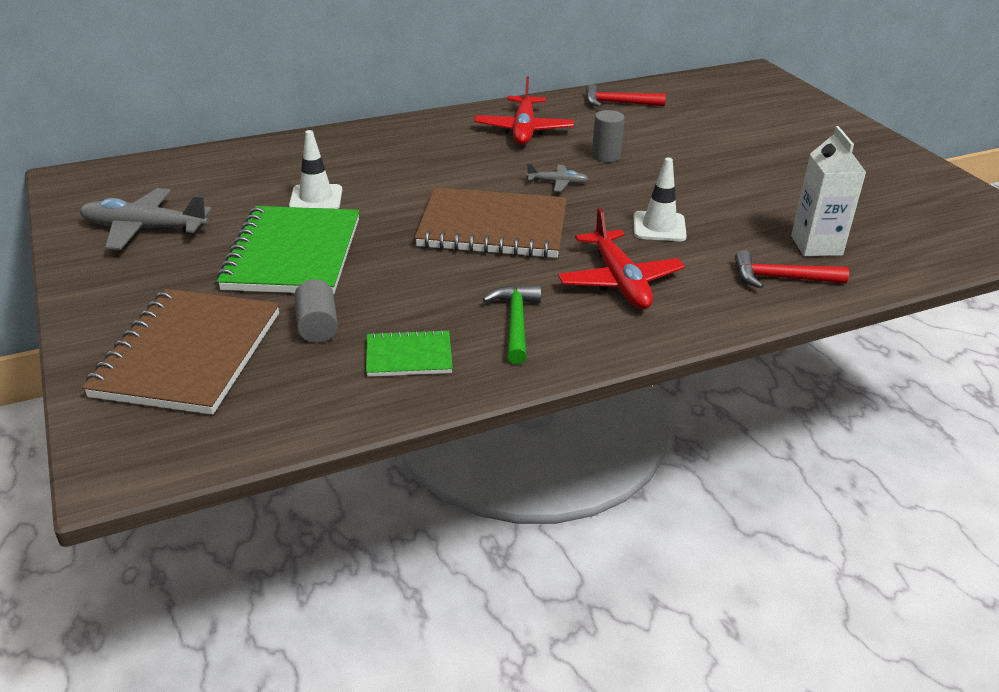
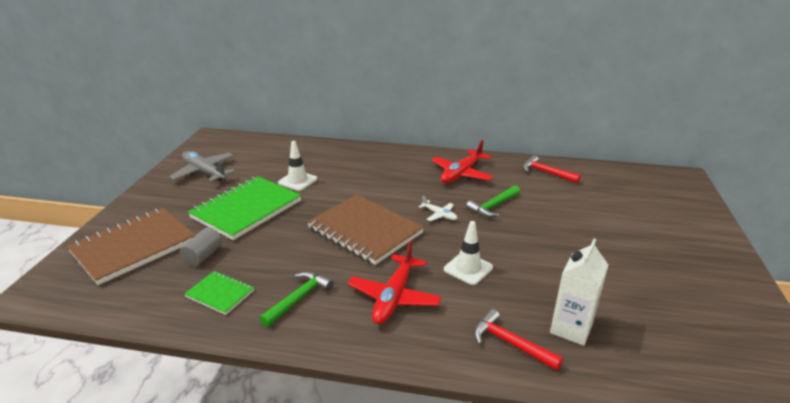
camera: 35 degrees right, 5 degrees down
grey plane [526,163,588,192] -> white plane [419,196,457,221]
grey cylinder [592,110,625,162] -> green hammer [466,185,520,217]

